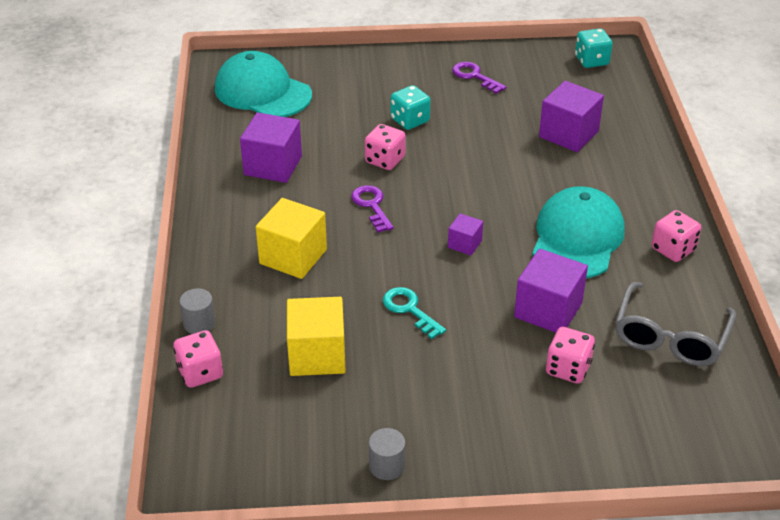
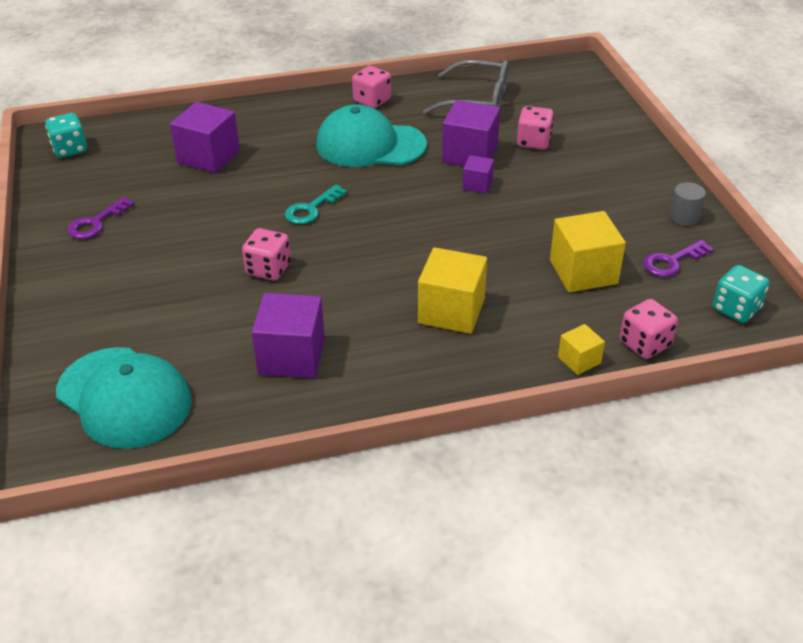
camera: 100 degrees left, 0 degrees up
grey cylinder [179,288,216,334] -> yellow cube [558,324,605,375]
turquoise cap [215,51,312,117] -> turquoise cap turned 75 degrees counterclockwise [56,347,192,449]
purple key [351,185,394,233] -> purple key moved to [643,240,714,277]
turquoise key [383,287,446,339] -> turquoise key moved to [285,185,347,224]
turquoise dice [391,85,430,130] -> turquoise dice moved to [713,265,769,323]
purple cube [448,213,483,255] -> purple cube moved to [463,155,494,193]

